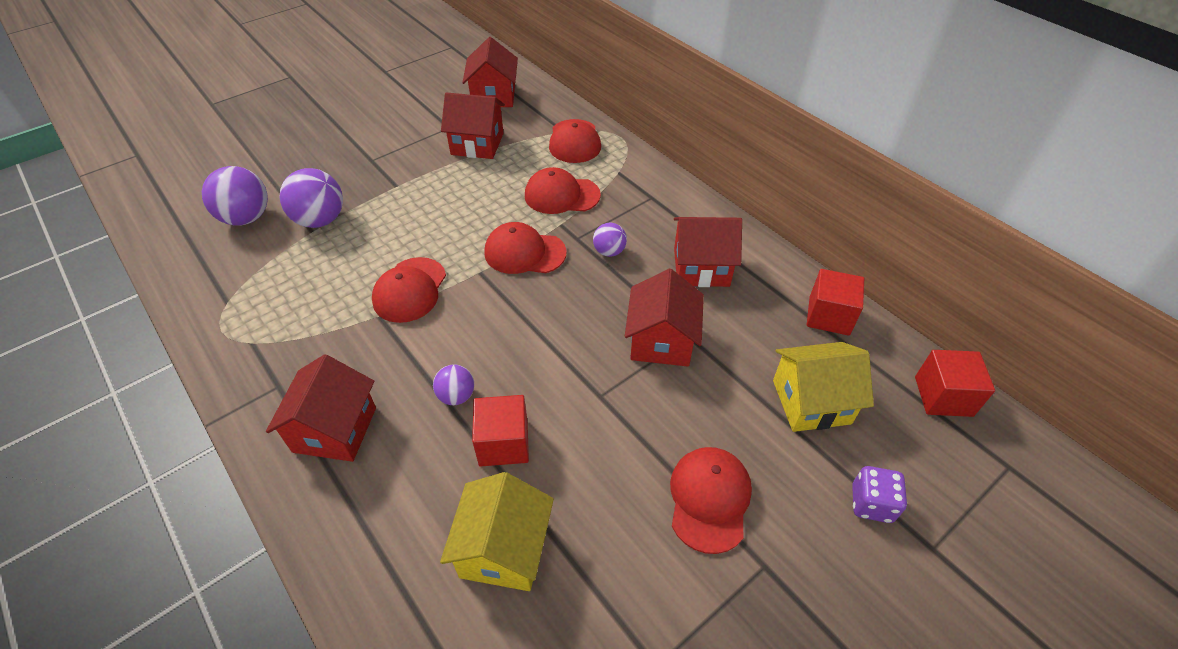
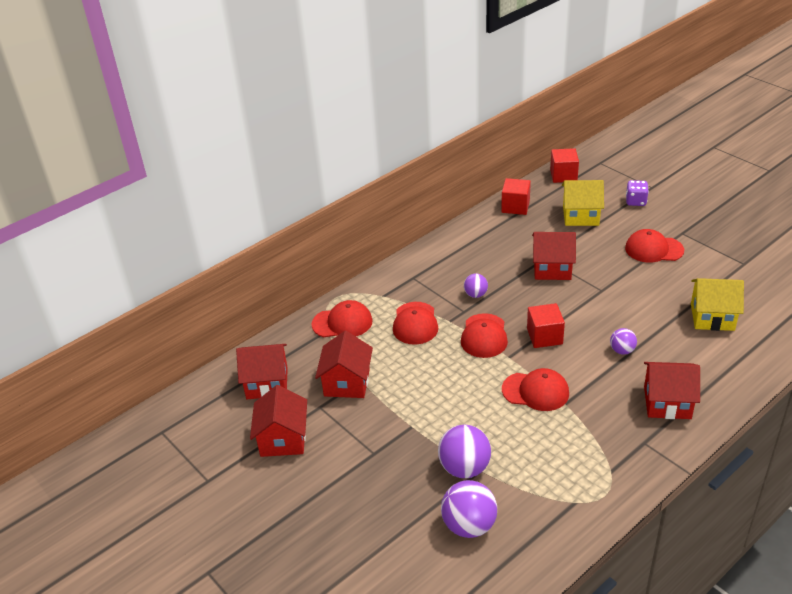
camera: 90 degrees left, 10 degrees down
red cube [472,395,529,466] -> red cube moved to [527,303,565,348]
red house [674,217,742,287] -> red house moved to [250,385,307,457]
yellow house [773,342,874,432] -> yellow house turned 75 degrees counterclockwise [562,180,604,226]

